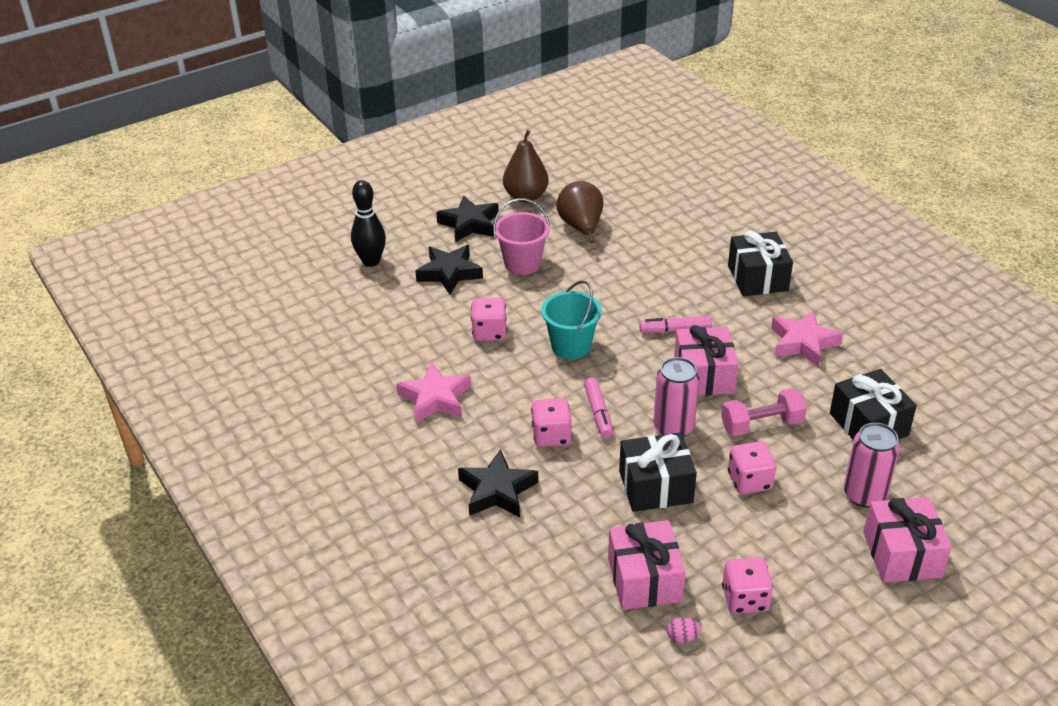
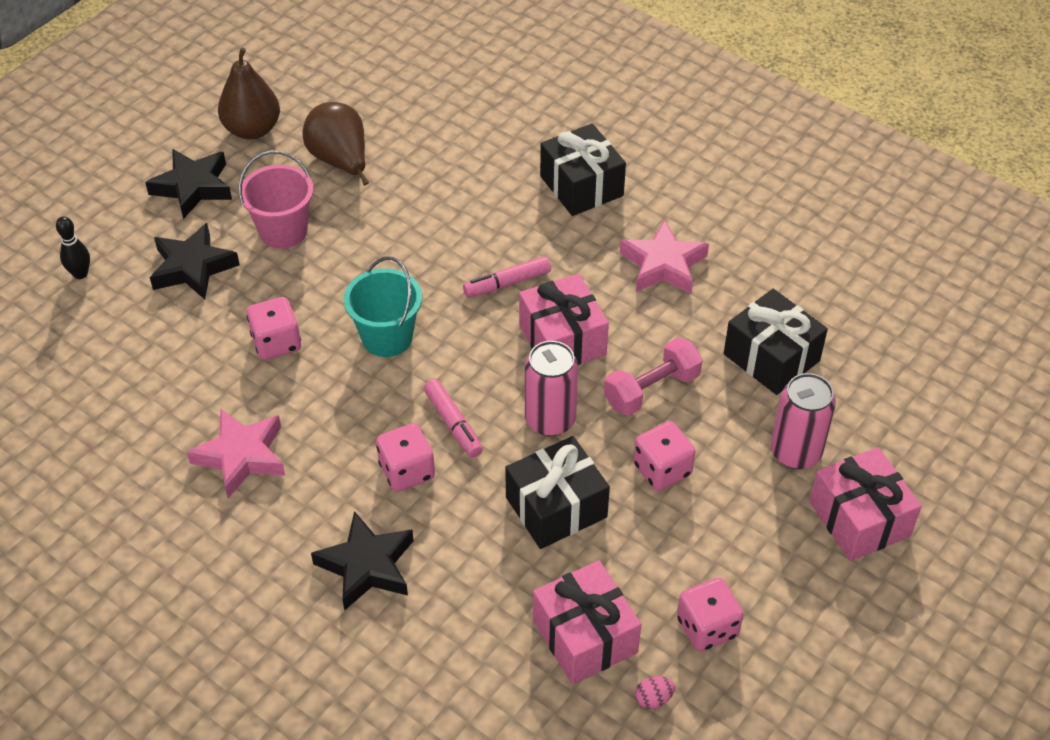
camera: 20 degrees left, 10 degrees up
black bowling pin [351,180,386,267] -> black bowling pin [56,217,90,279], size x0.61

